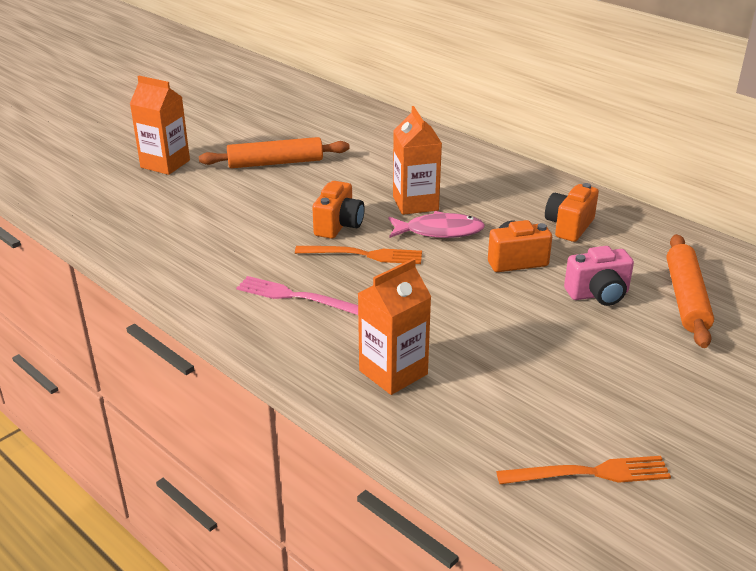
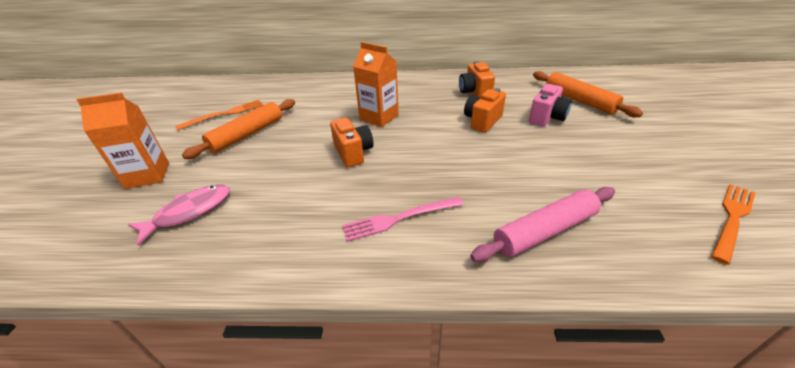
camera: 40 degrees left, 5 degrees up
orange fork [295,246,422,264] -> orange fork moved to [175,100,263,130]
orange carton [358,258,431,395] -> pink rolling pin [470,187,615,262]
pink fish [389,211,485,238] -> pink fish moved to [127,185,230,246]

